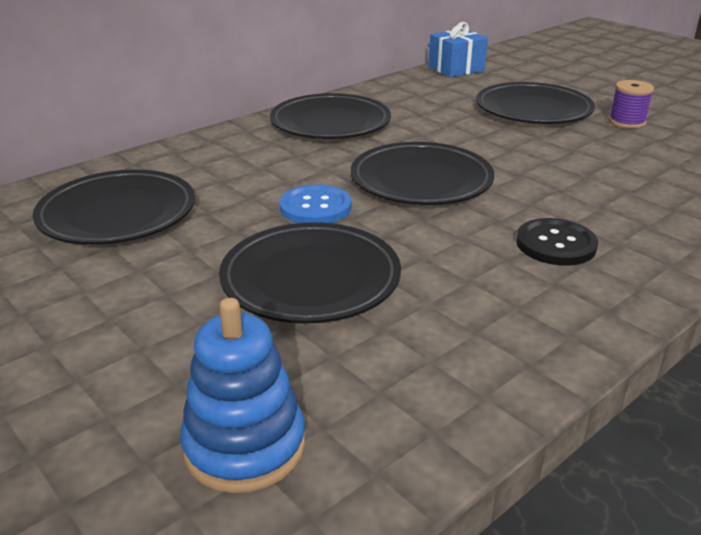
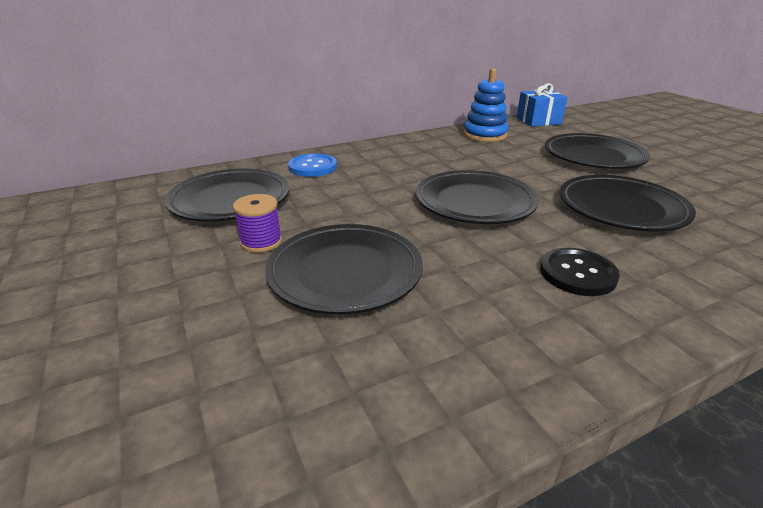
camera: 15 degrees right, 0 degrees up
blue stacking toy [180,298,306,493] -> blue stacking toy moved to [463,68,508,142]
black plate [270,93,391,139] -> black plate moved to [560,175,696,231]
blue button [279,184,351,223] -> blue button moved to [288,154,337,177]
purple spool [609,80,654,129] -> purple spool moved to [233,194,282,253]

